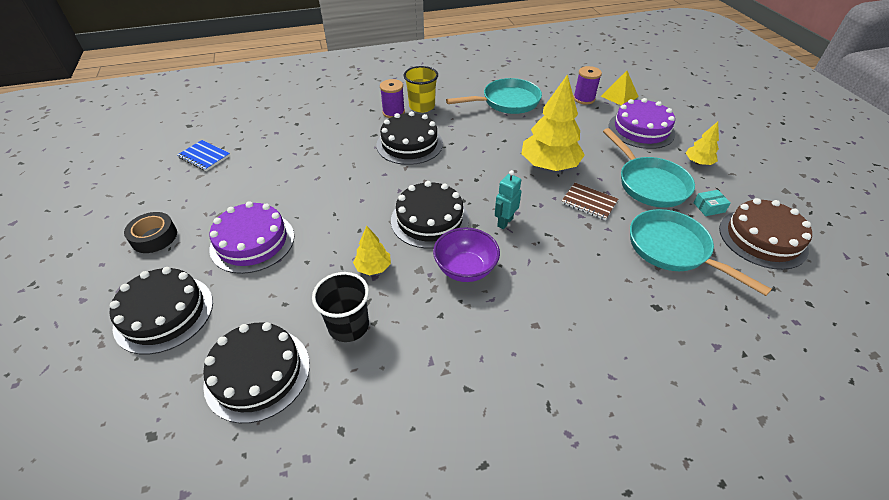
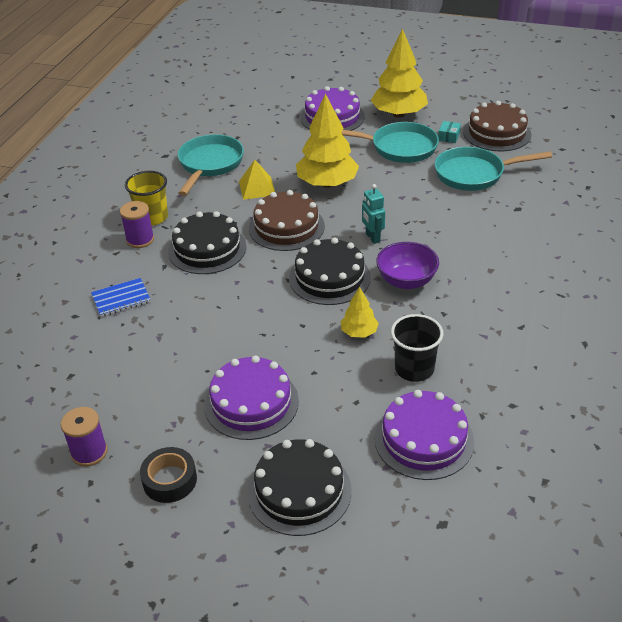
camera: 55 degrees left, 5 degrees down
blue notebook [177,140,230,171] -> blue notebook moved to [91,278,151,317]
black cake [203,322,310,423] -> purple cake [374,390,474,480]
brown notebook [562,183,618,220] -> none
purple spool [573,66,602,105] -> purple spool moved to [61,407,108,467]
yellow pyramid [601,71,639,105] -> yellow pyramid moved to [239,160,275,200]
yellow tree [686,122,719,165] -> yellow tree [370,28,428,118], size x2.01
none -> brown cake [249,190,325,251]

